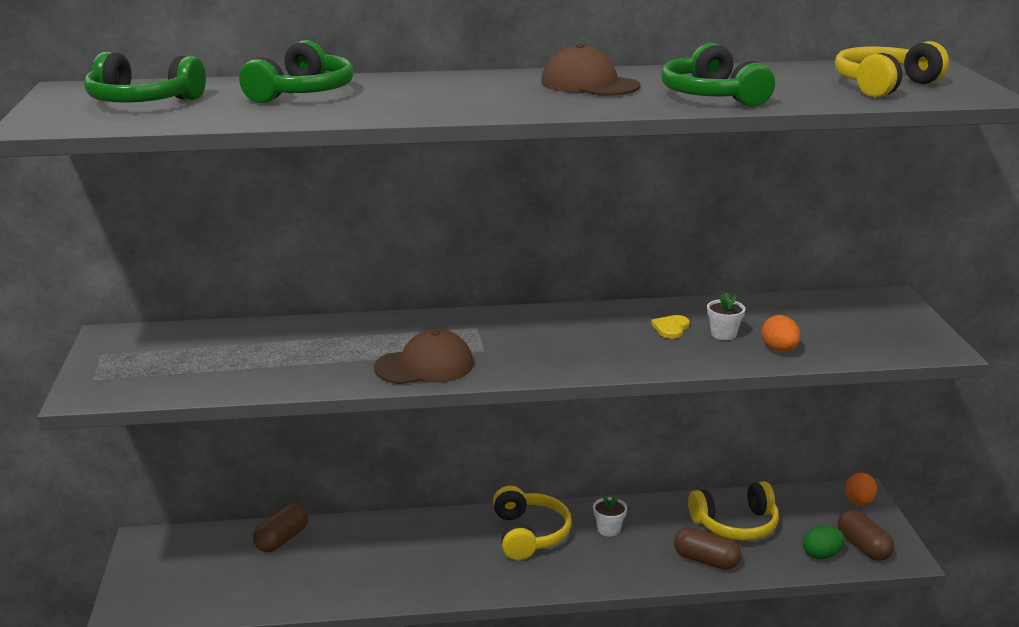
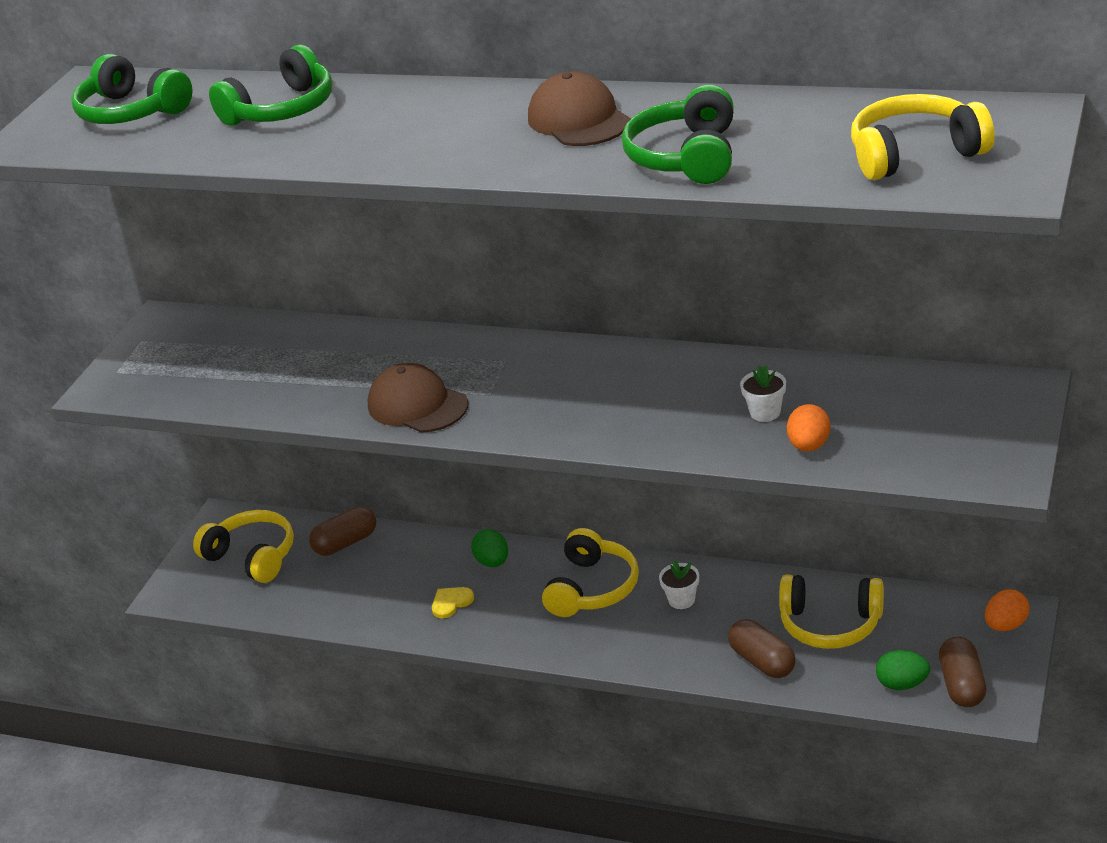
camera: 30 degrees right, 10 degrees up
brown cap [374,329,474,384] -> brown cap turned 150 degrees counterclockwise [368,363,468,433]
yellow heart [651,315,690,339] -> yellow heart moved to [432,587,474,619]
none -> yellow headphones [193,510,294,583]
none -> green egg [471,529,508,567]

